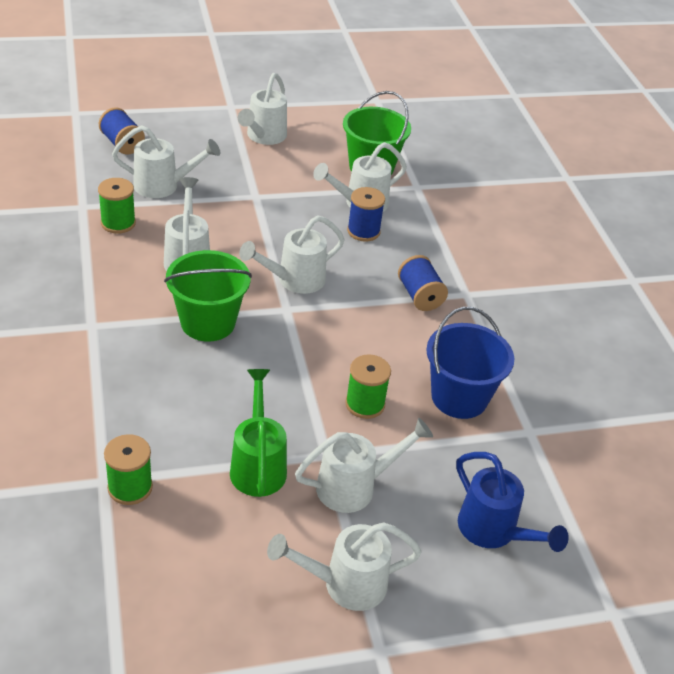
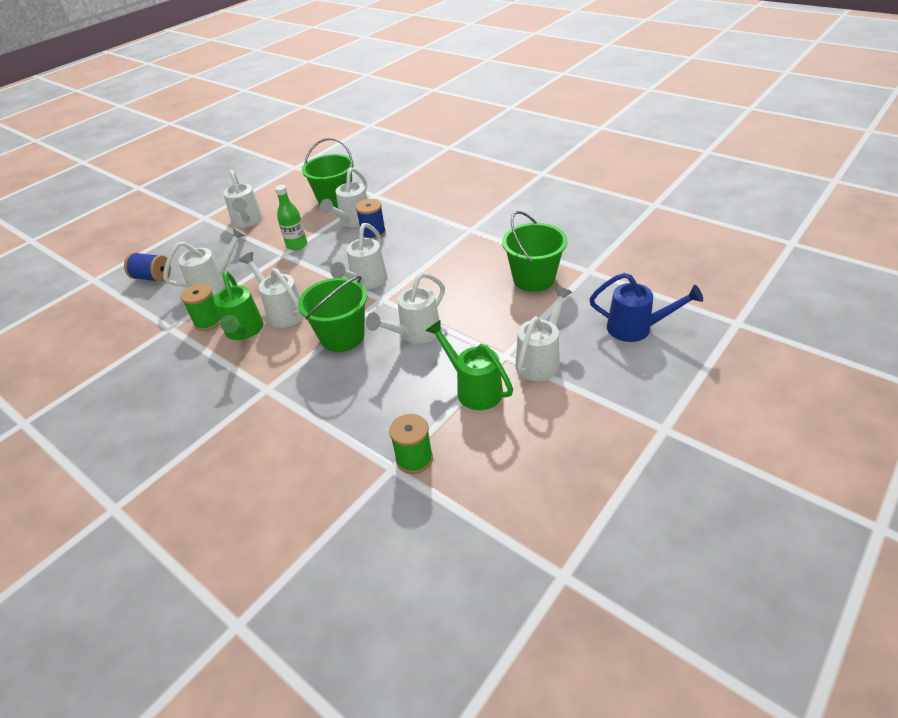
camera: 30 degrees left, 0 degrees up
white watering can [267,522,422,611] -> white watering can moved to [366,273,445,344]
green spool [345,354,391,419] -> none
blue spool [398,255,448,311] -> none
blue bucket [426,307,514,419] -> green bucket [502,211,567,292]
none -> green watering can [214,271,264,340]
none -> green bottle [275,185,307,250]

